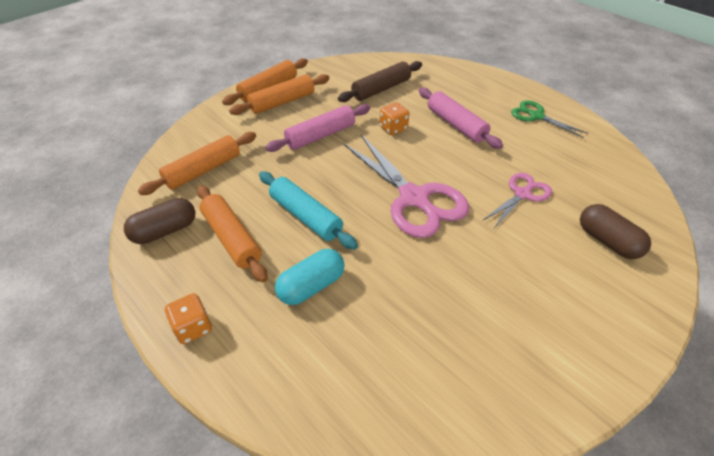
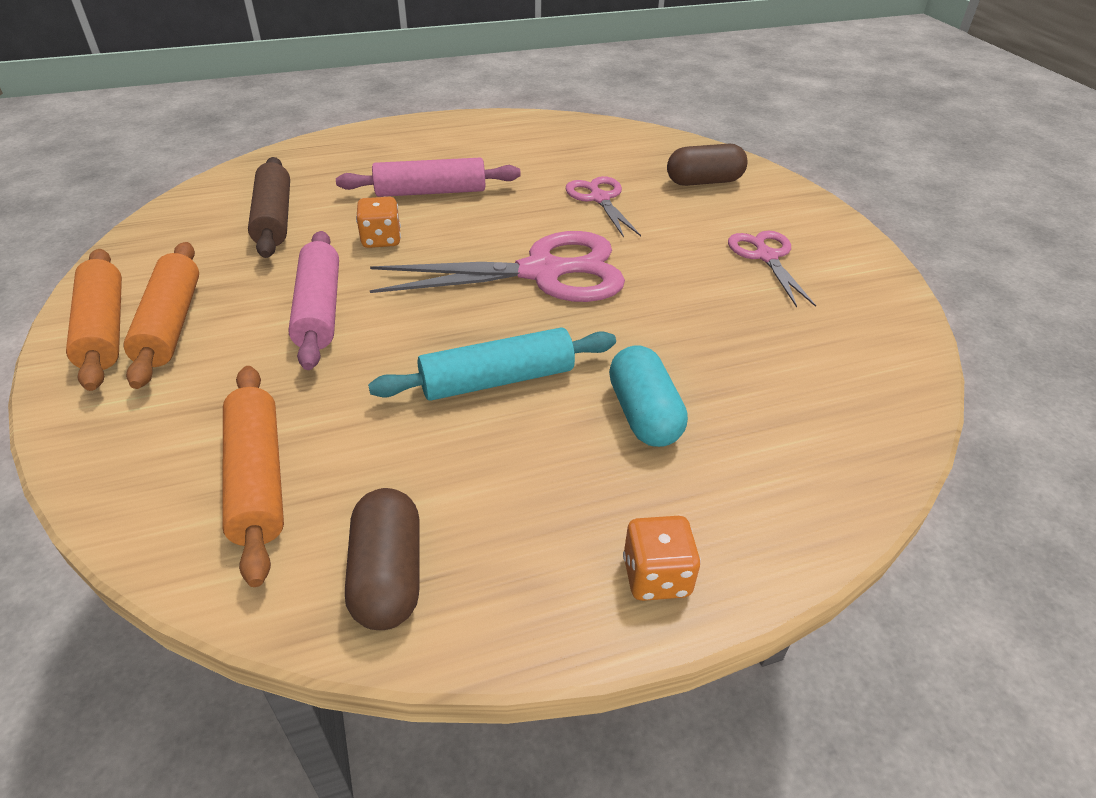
camera: 65 degrees left, 5 degrees down
orange rolling pin [197,185,268,283] -> none
green scissors [511,100,588,138] -> none
none -> pink scissors [728,231,816,307]

